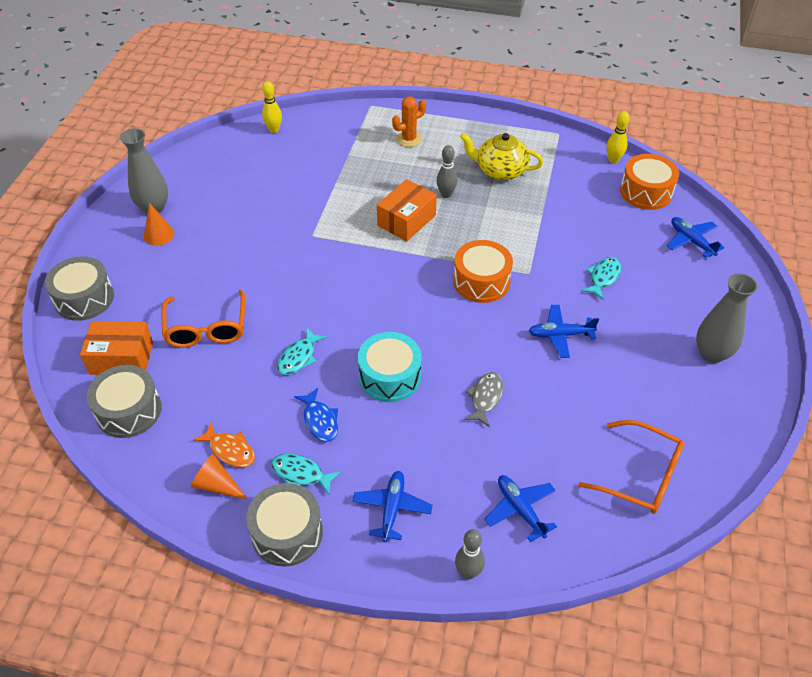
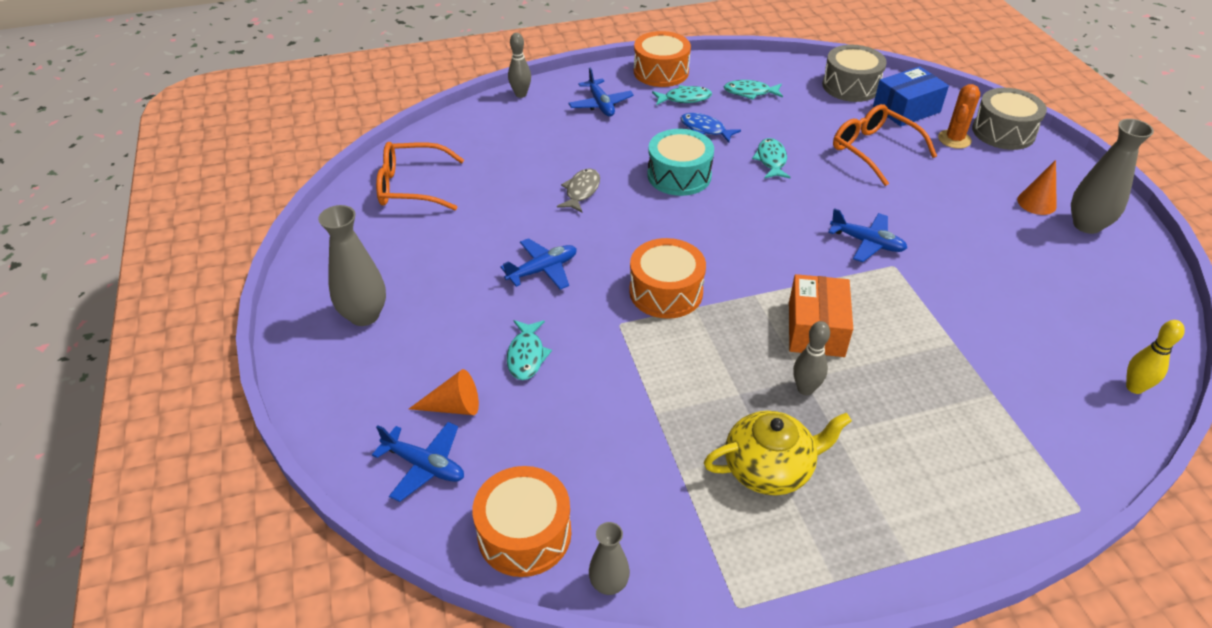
camera: 150 degrees right, 5 degrees down
orange box [80,321,153,375] -> blue box [873,66,949,126]
orange cone [191,454,248,500] -> orange cone moved to [409,369,479,415]
orange fish [193,422,255,467] -> turquoise fish [724,80,783,100]
grey drum [246,483,323,567] -> orange drum [634,31,691,87]
orange cactus [392,96,426,147] -> orange cactus moved to [938,84,980,149]
grey fish [464,372,503,427] -> grey fish turned 150 degrees counterclockwise [557,169,600,213]
blue plane [485,475,557,542] -> blue plane moved to [828,208,907,262]
yellow bowling pin [607,111,630,164] -> grey vase [589,522,630,595]

